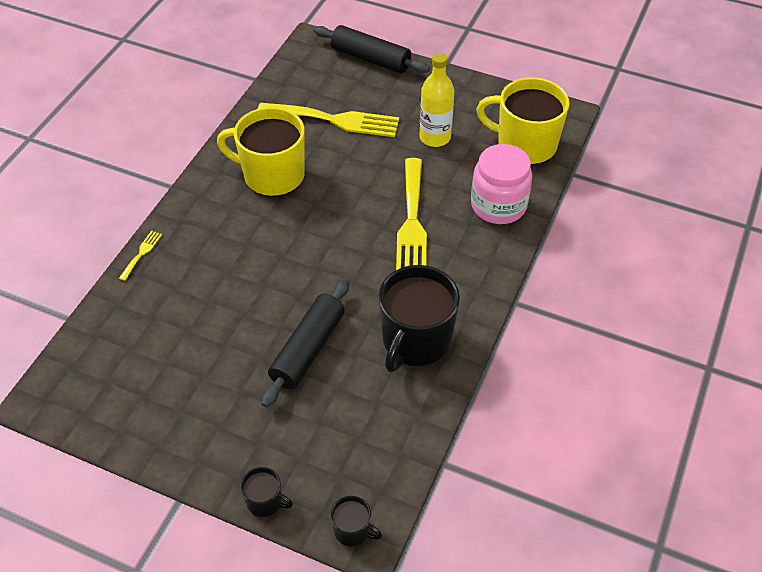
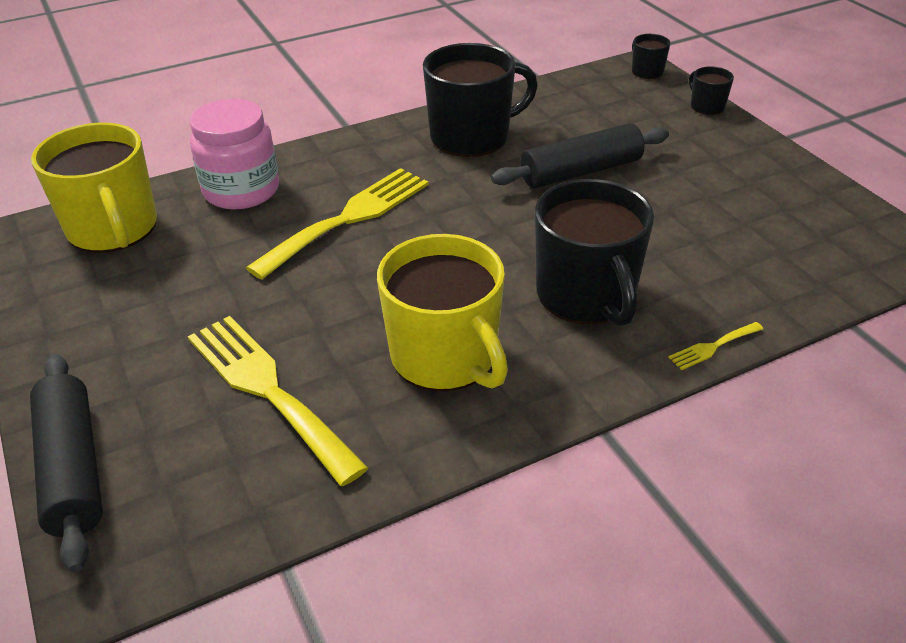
camera: 140 degrees left, 10 degrees down
yellow bottle [419,53,454,147] -> none
none -> black mug [535,179,654,327]

